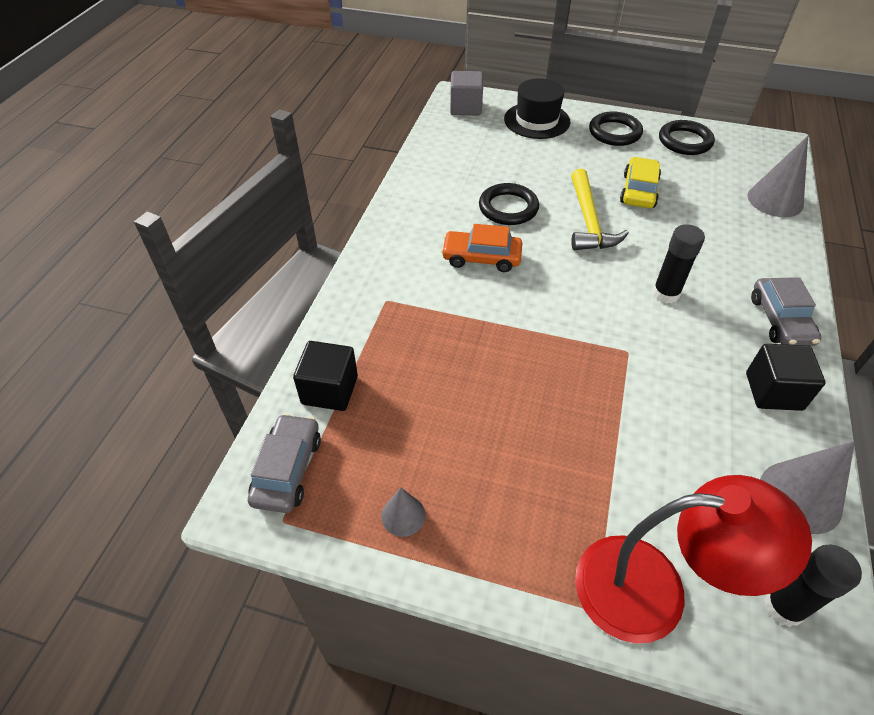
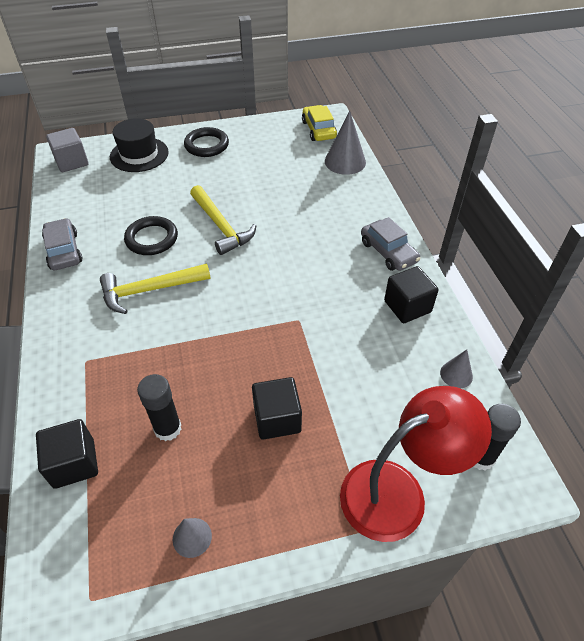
camera: 30 degrees left, 0 degrees up
grey car [248,414,321,513] -> grey car moved to [42,218,82,270]
orange car [441,224,522,272] -> yellow hammer [100,264,211,314]
yellow car [620,157,661,208] -> yellow car moved to [302,105,337,141]
black glue stick [652,224,705,304] -> black glue stick moved to [137,374,182,441]
black ring [659,120,715,155] -> none
grey cone [760,441,855,534] -> grey cone [440,349,473,388], size x0.55
none -> black cube [252,377,302,440]

